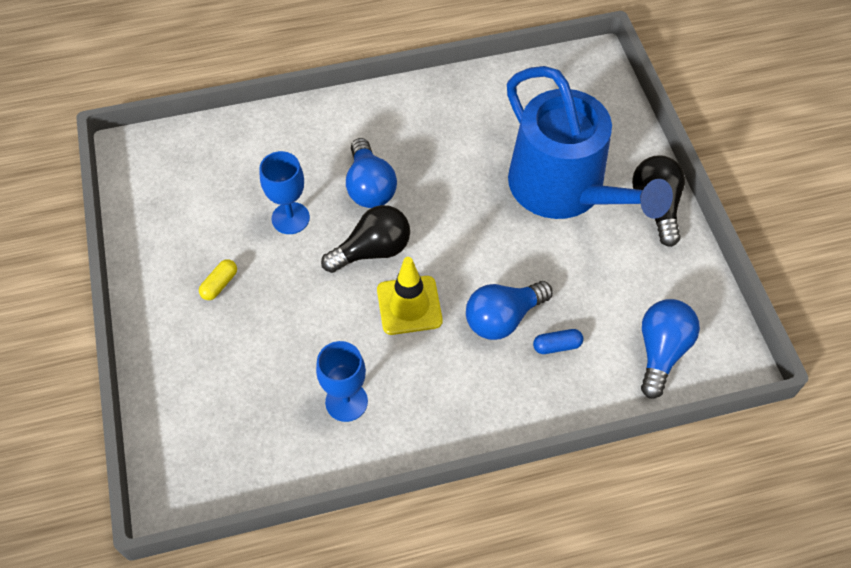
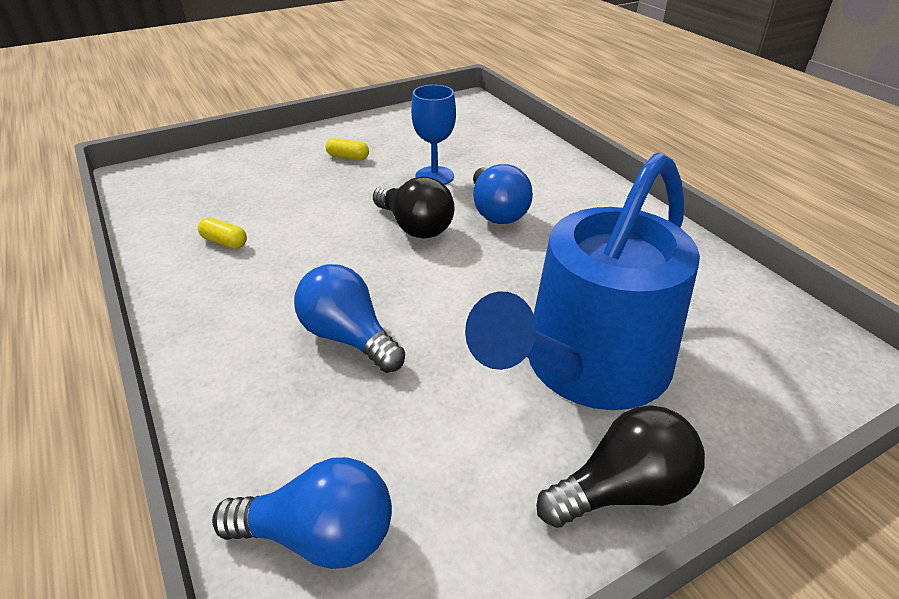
camera: 75 degrees right, 20 degrees down
blue goblet [316,341,368,422] -> yellow capsule [198,218,247,249]
blue light bulb [346,138,397,208] -> blue light bulb turned 75 degrees counterclockwise [473,164,533,224]
yellow traffic cone [377,257,443,335] -> none
blue capsule [533,329,583,354] -> none

